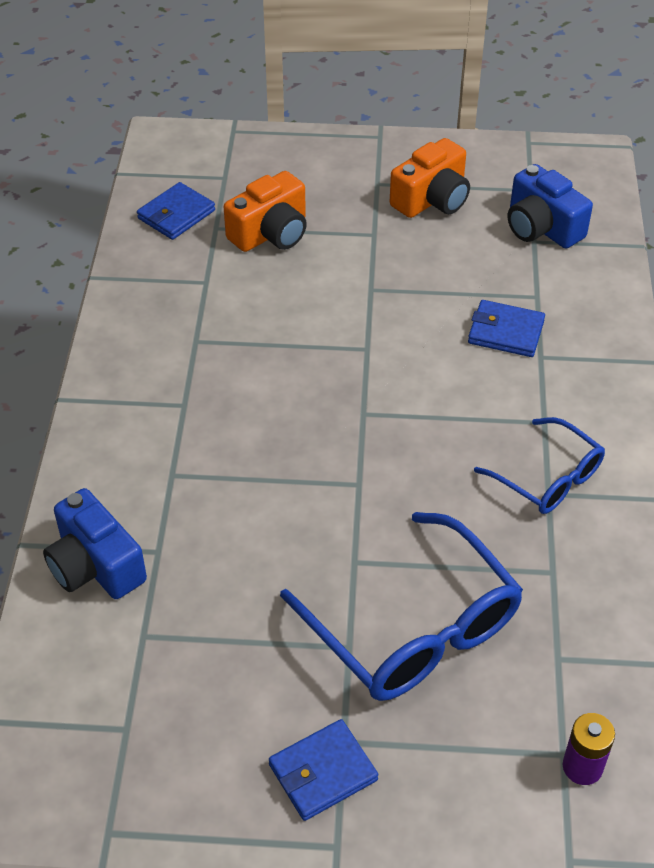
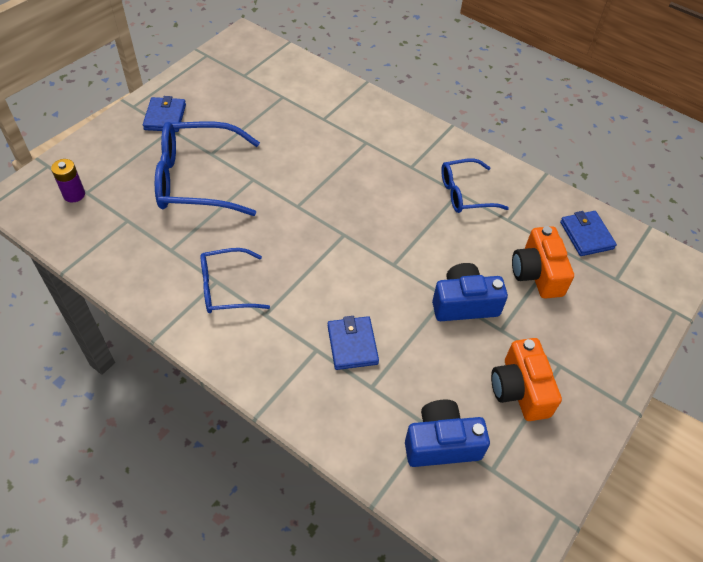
camera: 120 degrees right, 5 degrees up
blue camera [43,488,147,599] -> blue camera moved to [432,263,508,321]
blue wallet [468,300,545,357] -> blue wallet turned 60 degrees counterclockwise [328,316,379,370]
none -> blue glasses [441,158,509,213]

